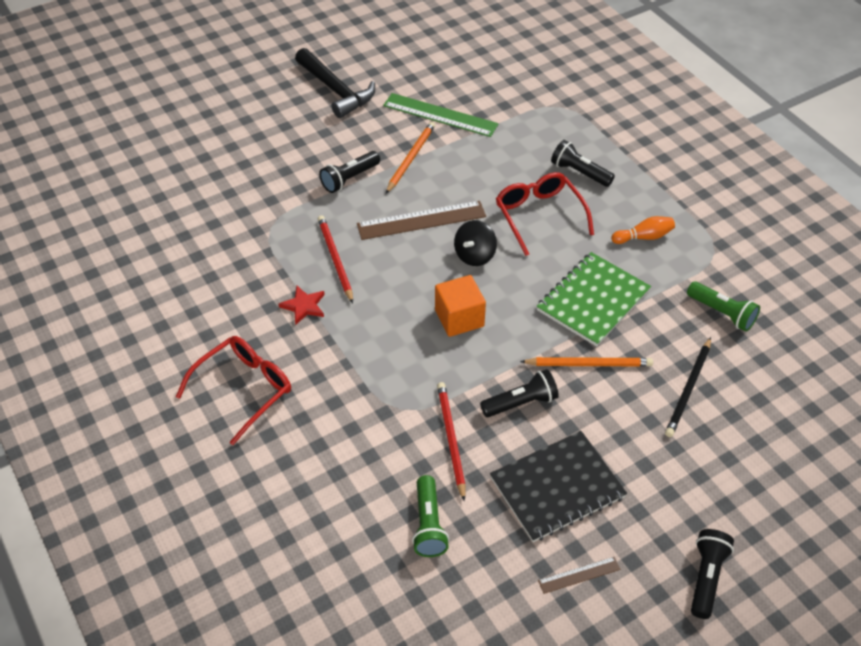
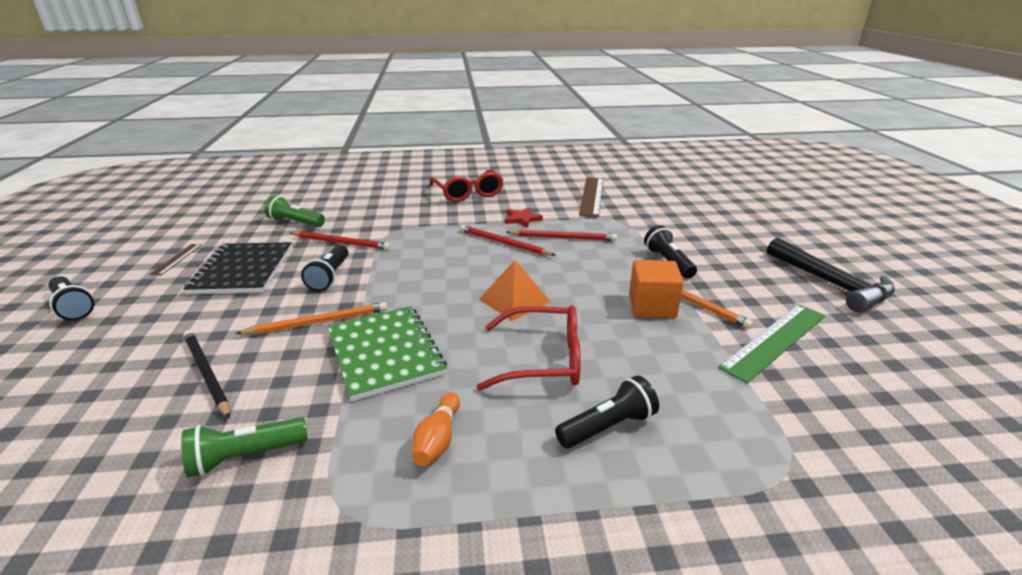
camera: 115 degrees right, 20 degrees down
black hammer [295,48,375,118] -> black hammer turned 105 degrees counterclockwise [767,238,895,313]
brown ruler [357,201,486,240] -> brown ruler moved to [579,177,604,217]
orange cube [435,275,486,337] -> orange cube moved to [629,260,684,318]
black spinning top [454,220,497,266] -> orange pyramid [479,260,550,321]
orange pencil [520,357,653,366] -> orange pencil turned 135 degrees counterclockwise [235,302,387,335]
none -> red pencil [460,225,555,256]

